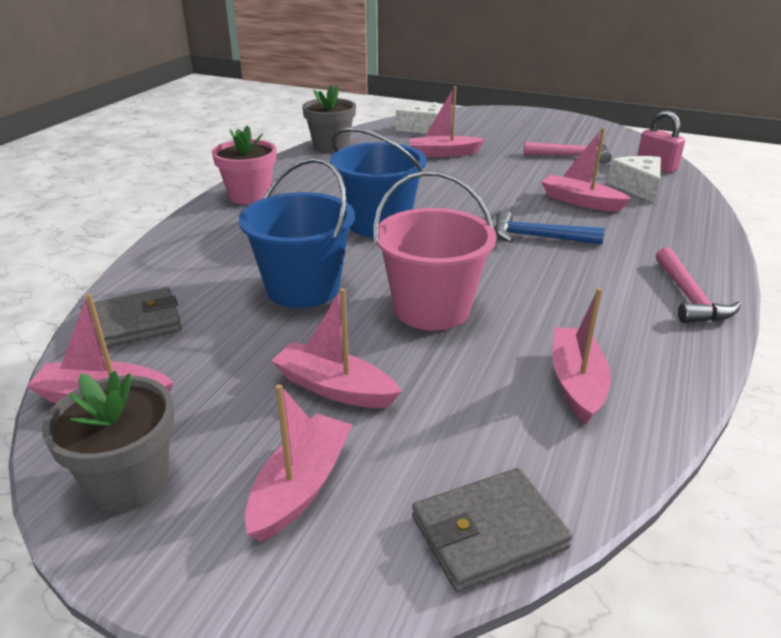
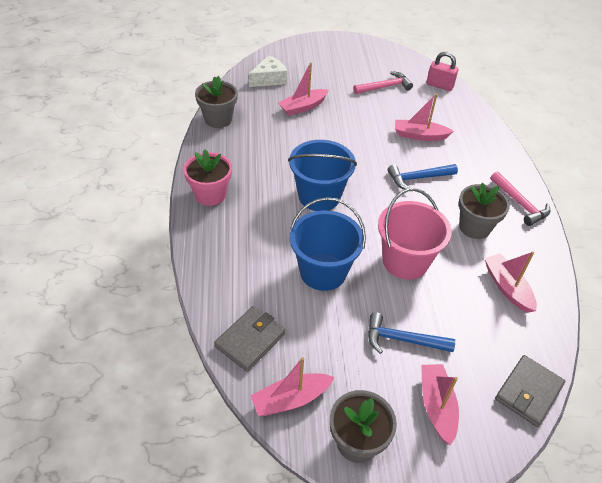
camera: 30 degrees left, 15 degrees up
pink boat [271,288,402,408] -> blue hammer [368,312,455,354]
white cheese [607,156,661,203] -> none
none -> grey flower pot [459,183,510,239]

